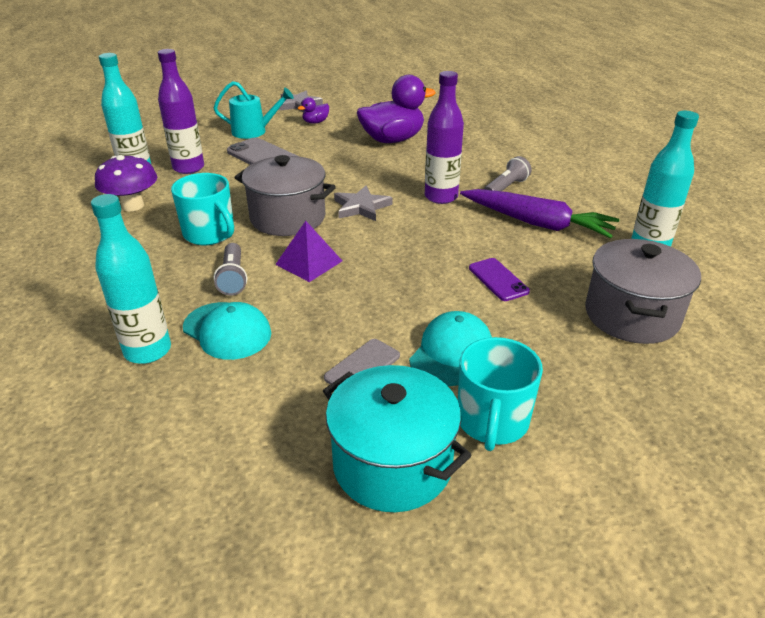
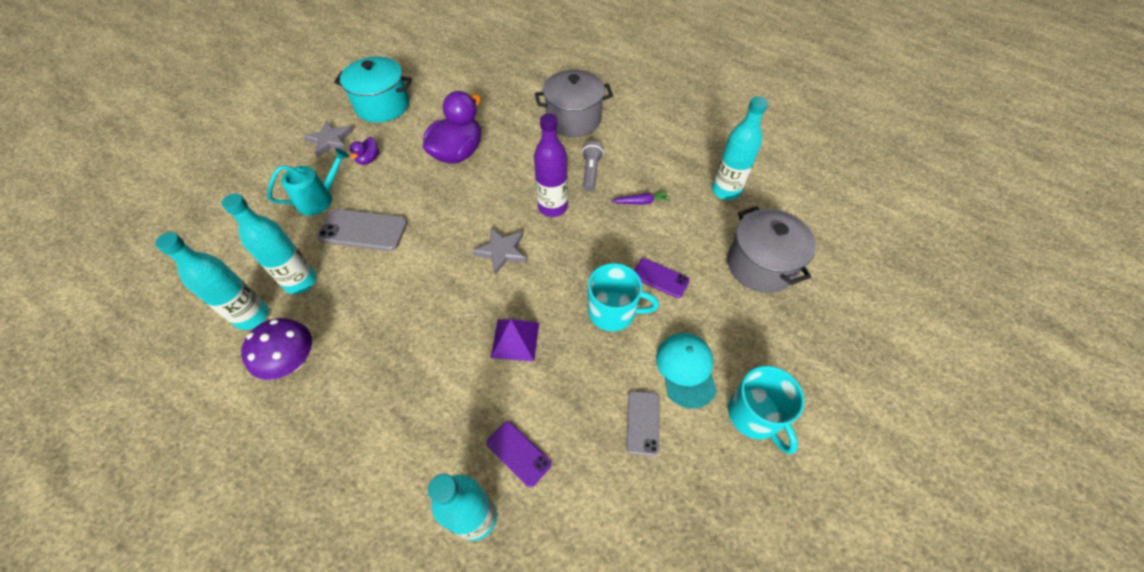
camera: 35 degrees left, 20 degrees up
purple bottle [158,49,204,174] -> turquoise bottle [222,194,317,294]
turquoise mug [171,173,234,245] -> turquoise mug moved to [588,263,659,331]
turquoise cap [183,302,271,360] -> purple phone [487,421,551,488]
grey flashlight [214,243,247,296] -> none
grey pot [234,155,336,236] -> grey pot moved to [535,69,613,137]
turquoise pot [323,365,472,512] -> turquoise pot moved to [334,56,412,123]
purple carrot [460,189,619,238] -> purple carrot [611,191,670,205], size x0.45

